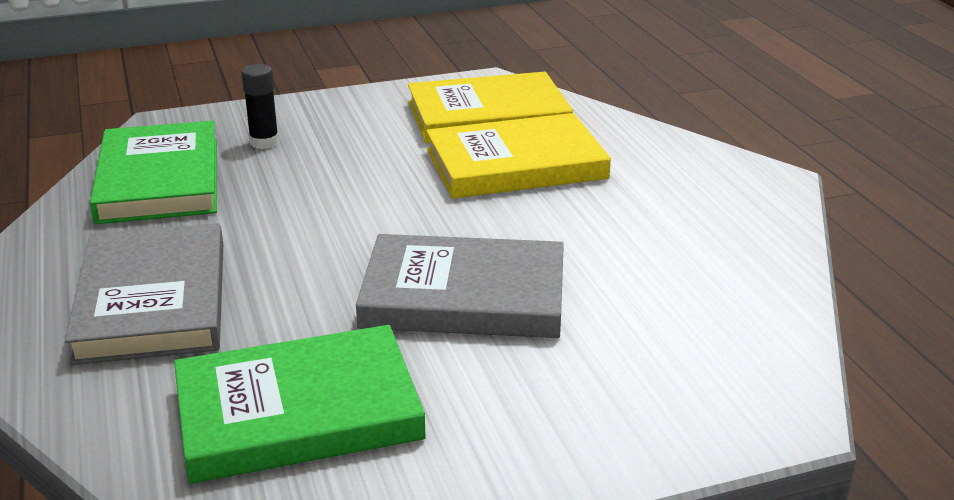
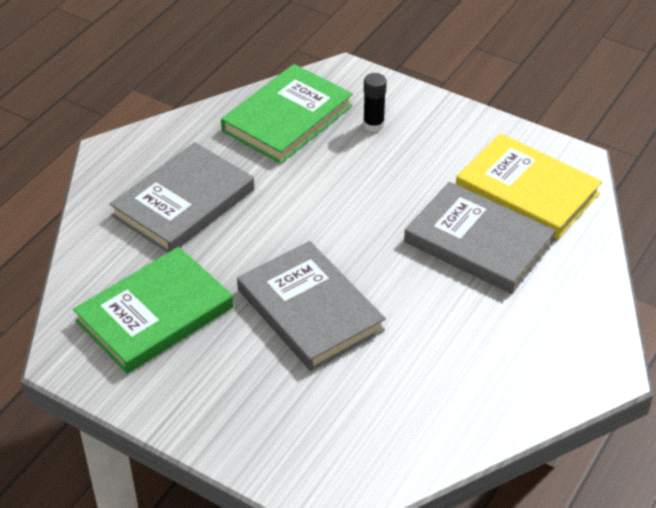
camera: 50 degrees right, 15 degrees up
green book [174,325,426,484] -> green book turned 75 degrees counterclockwise [73,247,234,374]
yellow book [426,113,611,199] -> grey book [404,182,556,294]

